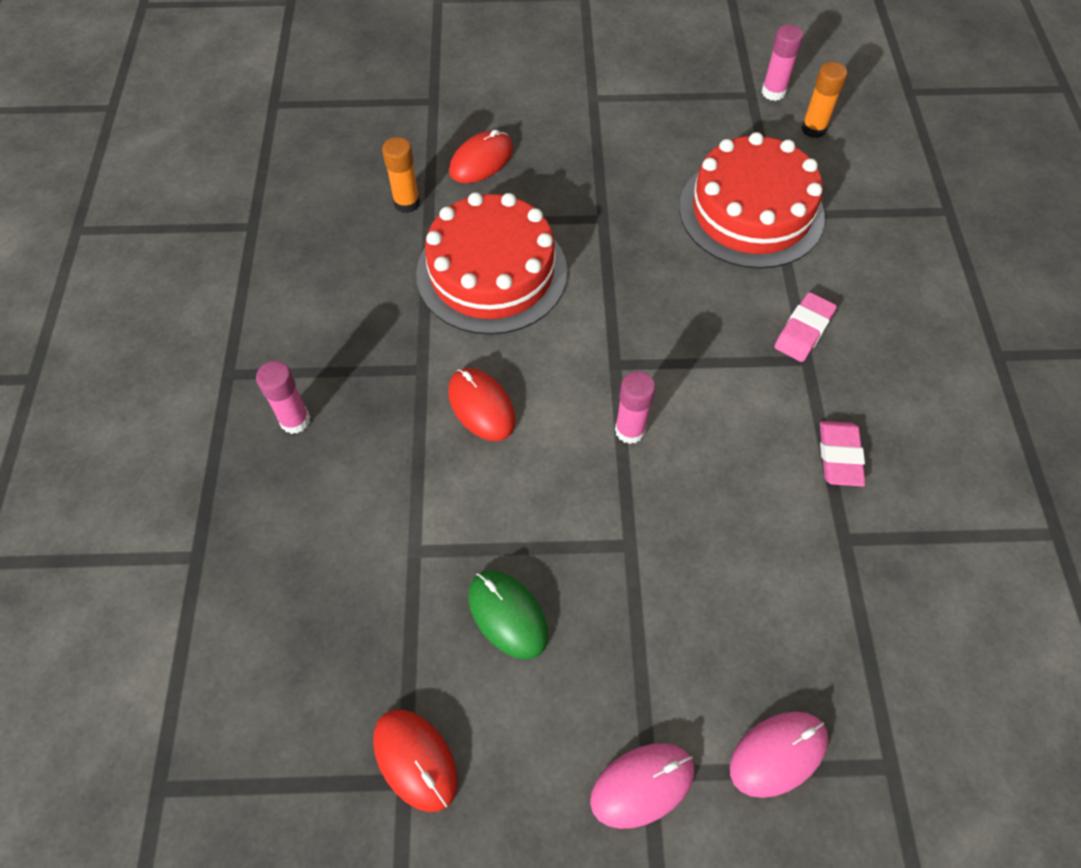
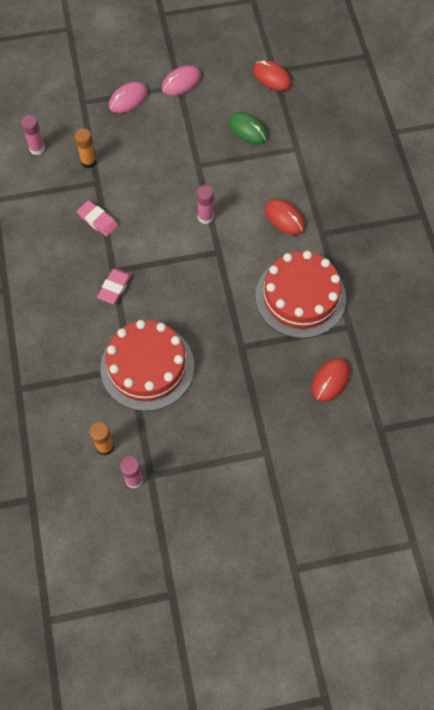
camera: 170 degrees right, 5 degrees up
pink glue stick [256,361,310,434] -> pink glue stick moved to [21,115,45,155]
orange glue stick [382,137,420,213] -> orange glue stick moved to [75,128,96,169]
pink eraser [820,421,866,487] -> pink eraser turned 45 degrees counterclockwise [77,200,118,237]

